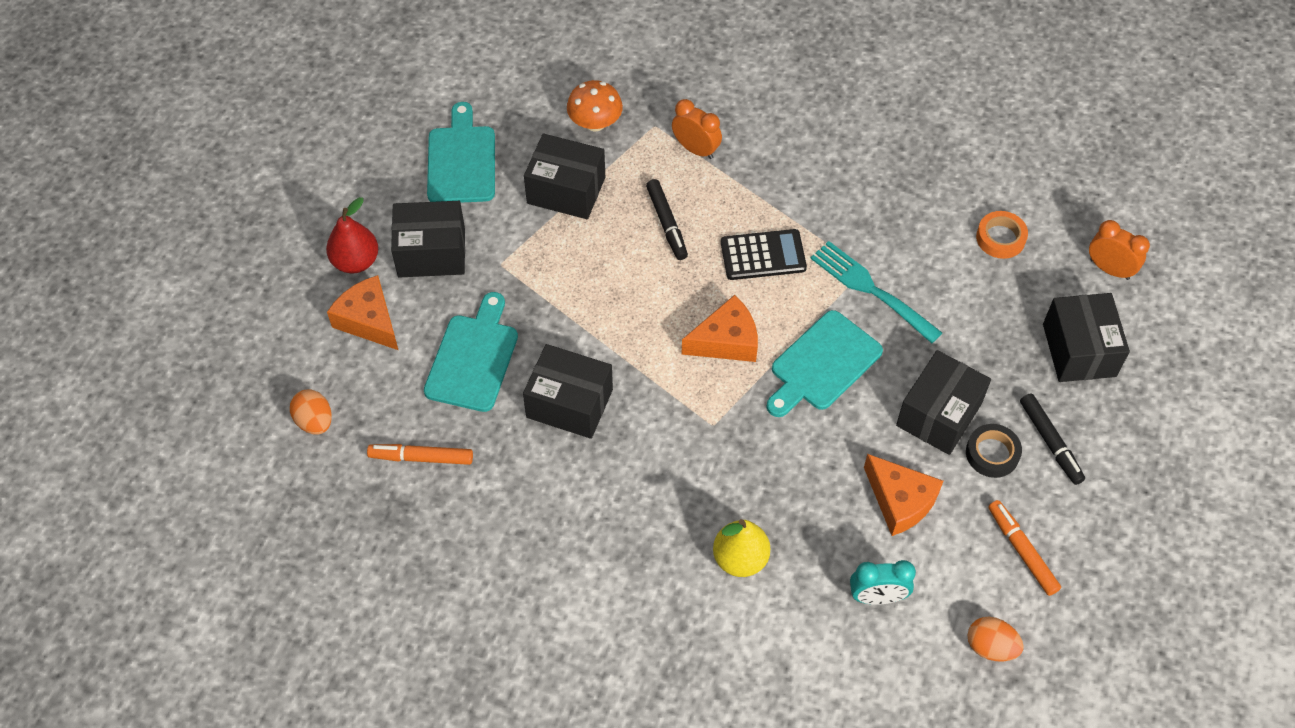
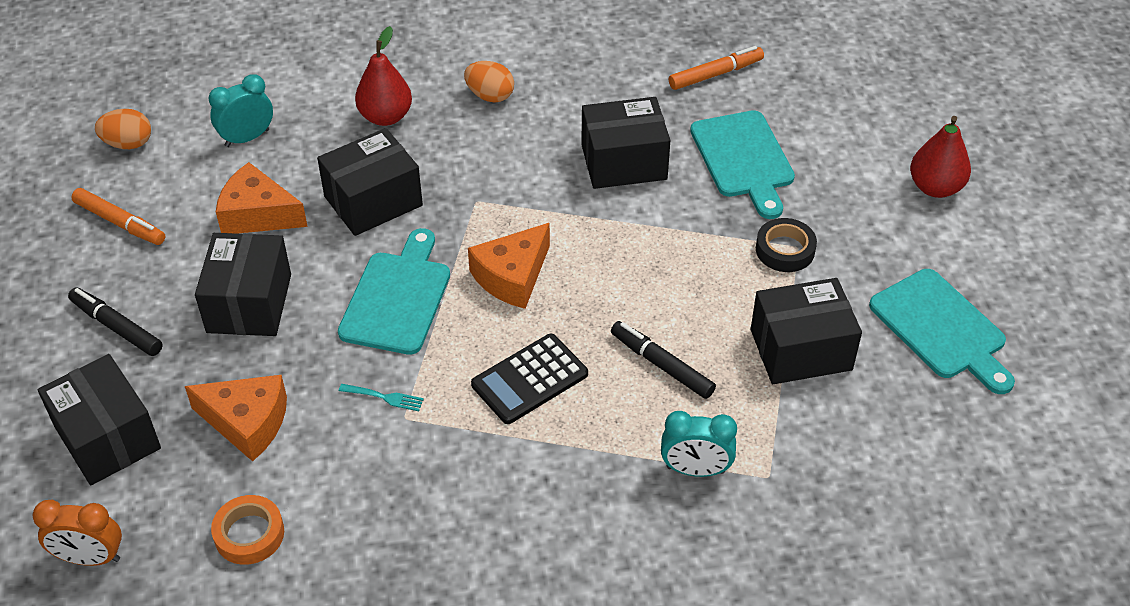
camera: 150 degrees right, 10 degrees down
orange egg [290,390,332,434] -> orange egg moved to [464,61,514,102]
orange cheese [327,275,398,350] -> orange cheese moved to [185,375,287,461]
black box [391,201,465,278] -> black box moved to [317,128,423,236]
orange mushroom [567,80,623,132] -> none
orange clock [672,99,722,159] -> turquoise clock [661,411,737,477]
yellow pear [713,519,770,577] -> red pear [355,26,412,126]
turquoise fork [810,241,942,344] -> turquoise fork [339,384,424,411], size x0.44
black tape [966,424,1022,478] -> black tape moved to [756,218,817,272]

